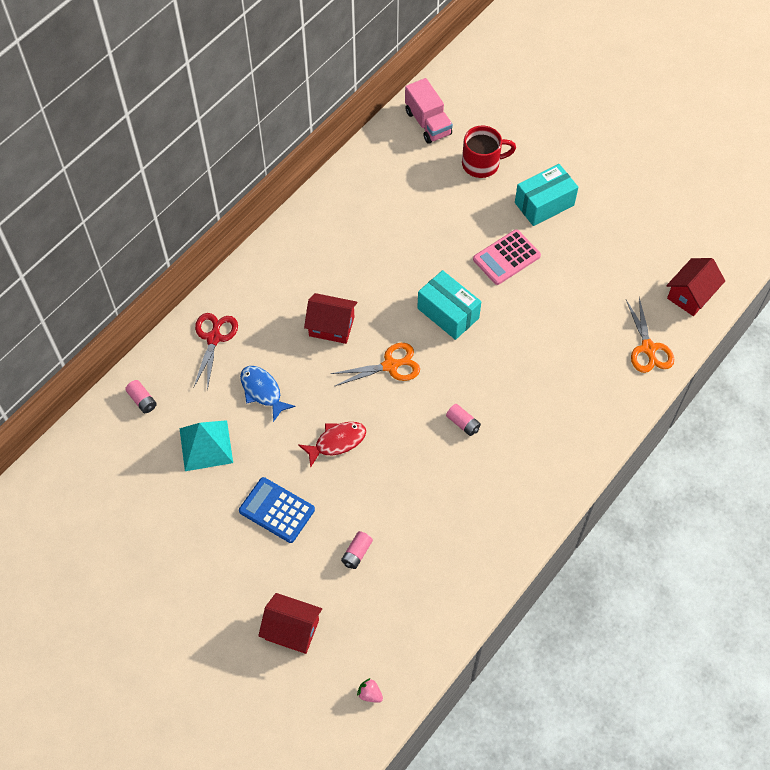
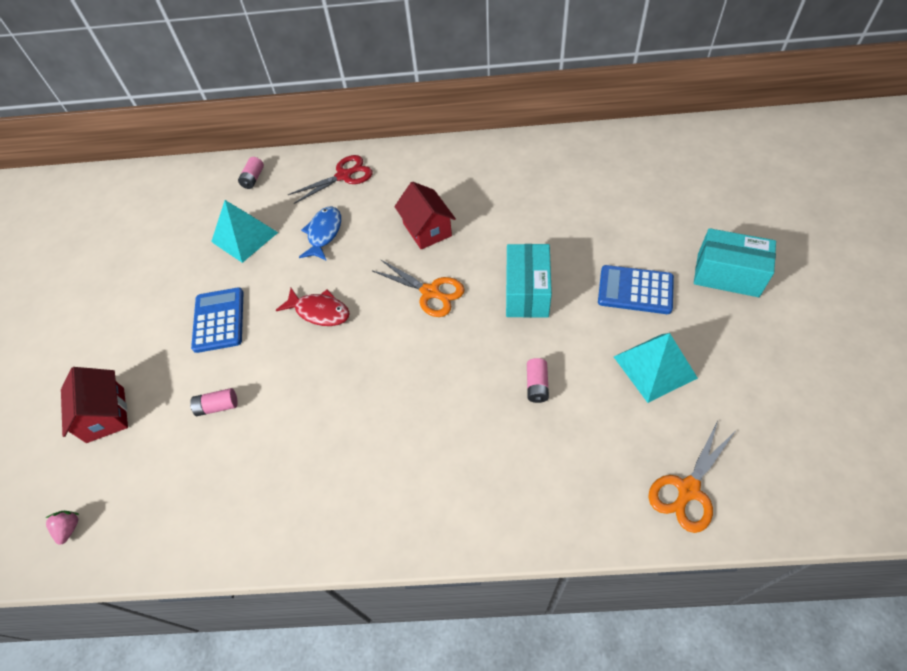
camera: 55 degrees right, 5 degrees down
pink truck [405,78,453,144] -> none
pink battery [446,404,481,436] -> pink battery moved to [527,358,549,403]
red mug [462,126,516,178] -> none
pink calculator [473,229,541,285] -> blue calculator [598,265,674,314]
red house [666,258,725,316] -> none
none -> turquoise pyramid [614,333,698,403]

